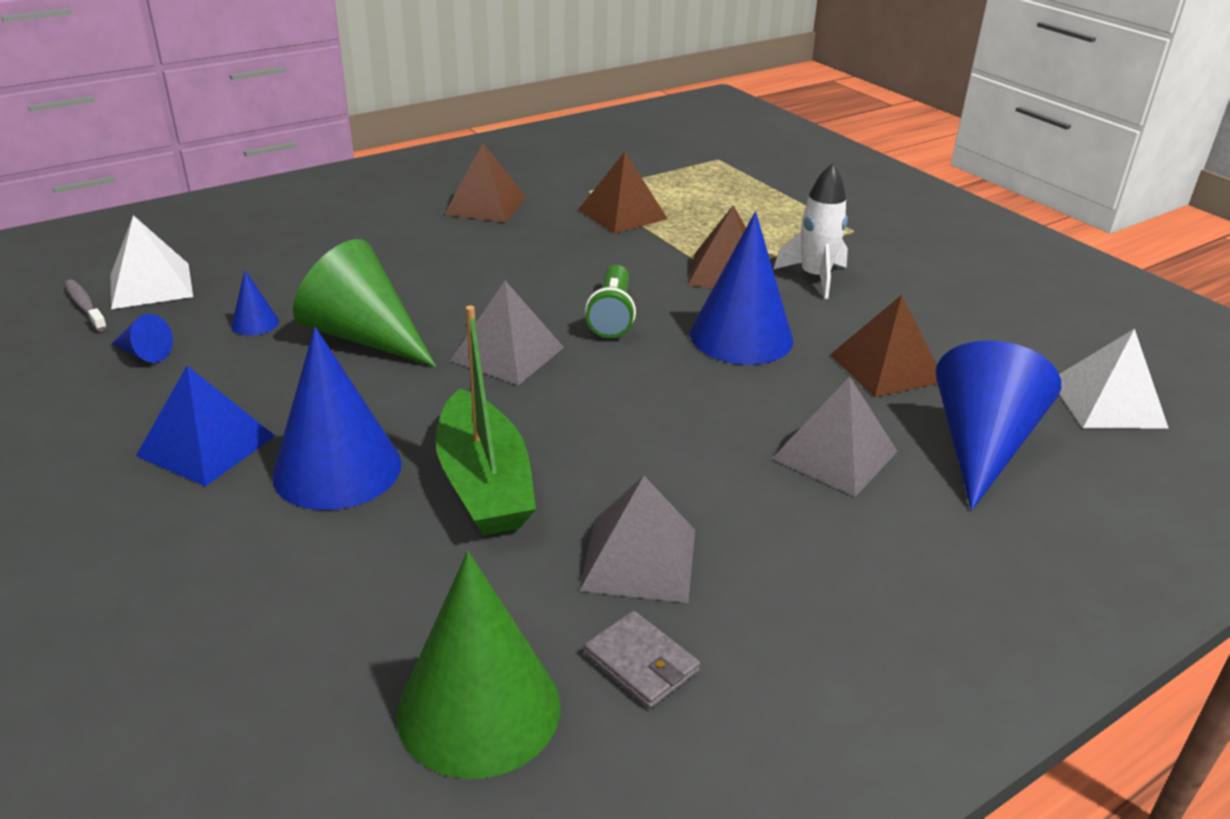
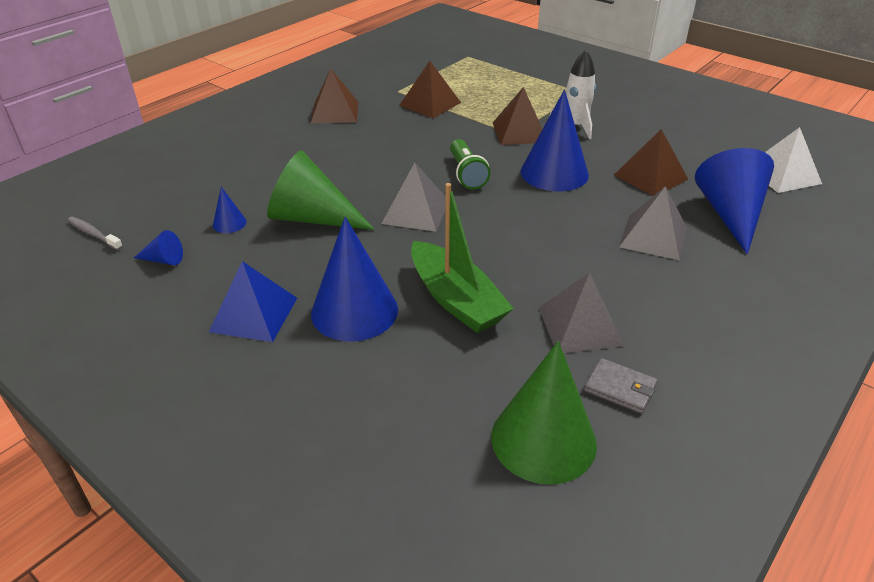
camera: 15 degrees left, 5 degrees up
white pyramid [111,215,193,309] -> none

